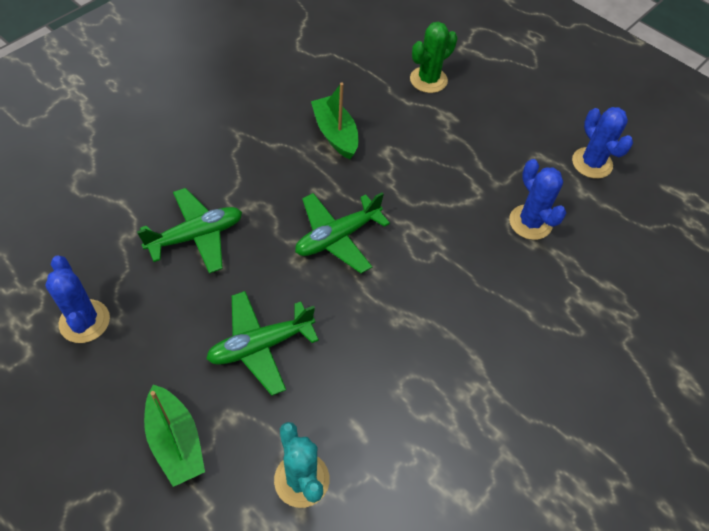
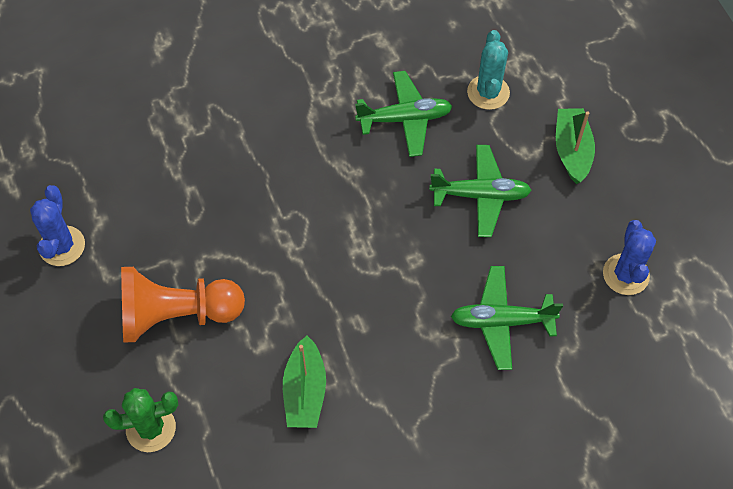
camera: 150 degrees left, 5 degrees up
green plane [295,192,390,274] -> green plane moved to [355,71,453,157]
blue cactus [509,159,566,240] -> none
none -> orange pawn [121,267,245,343]

